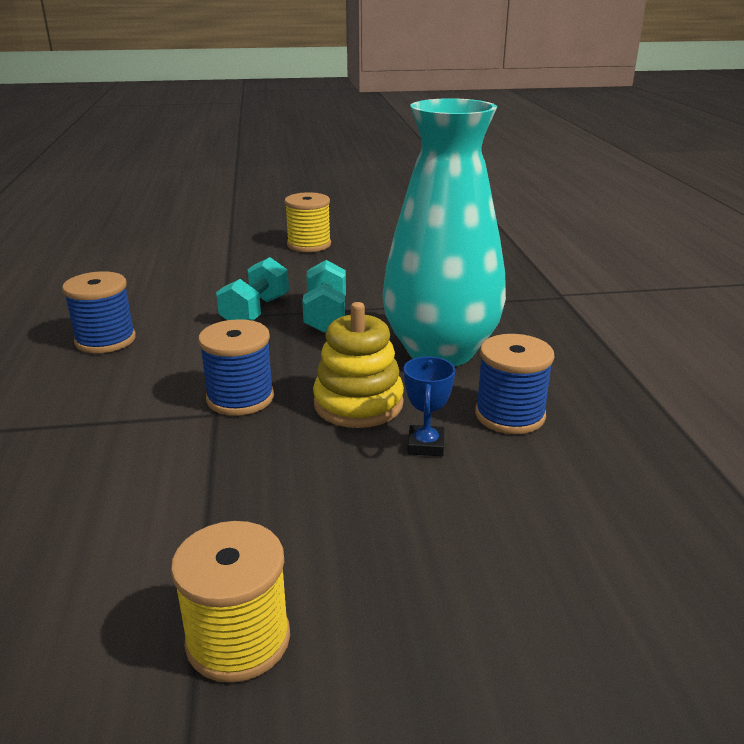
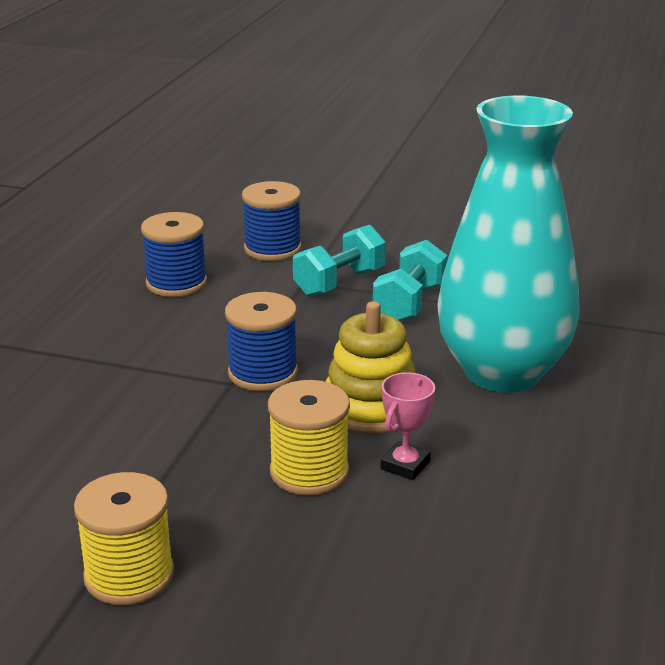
camera: 25 degrees right, 0 degrees up
yellow spool [284,192,331,252] -> yellow spool moved to [268,380,350,496]
blue trophy [404,357,455,456] -> pink trophy [381,373,435,480]
blue spool [475,334,554,434] -> blue spool moved to [242,181,302,261]

